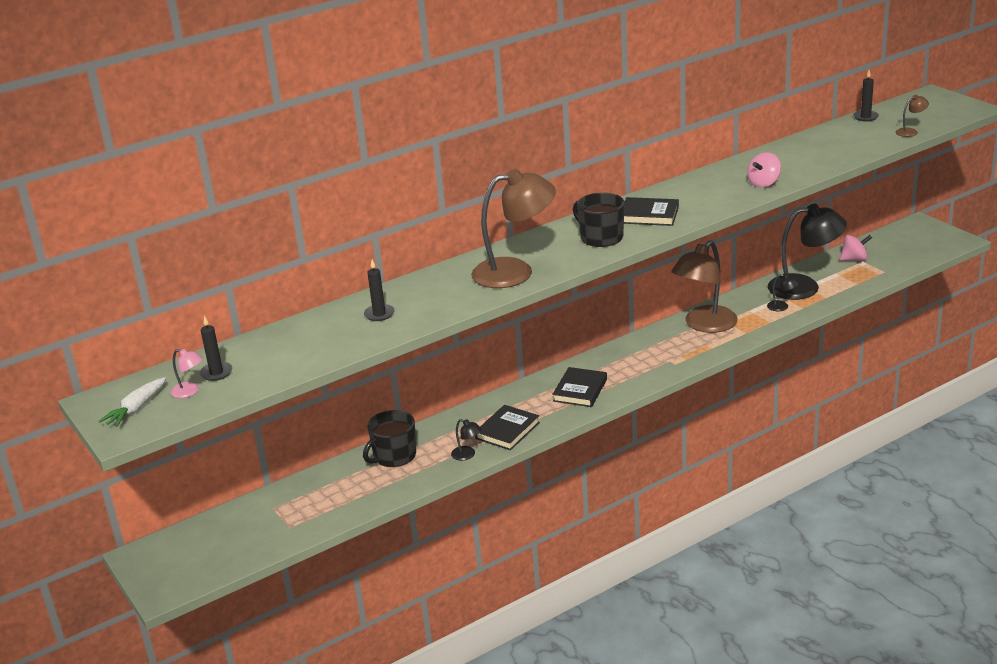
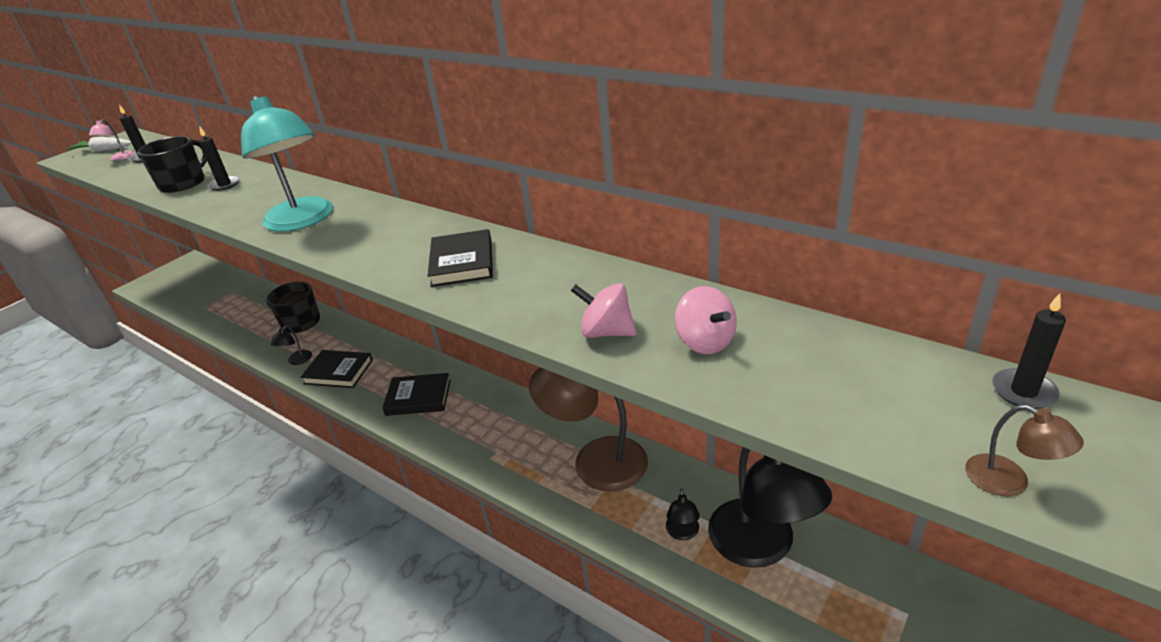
camera: 70 degrees right, 5 degrees up
brown lamp [471,169,556,288] -> turquoise lamp [241,96,333,232]
black mug [573,193,625,247] -> black mug moved to [137,136,207,193]
pink spinning top [840,235,872,261] -> pink spinning top moved to [675,286,737,354]

